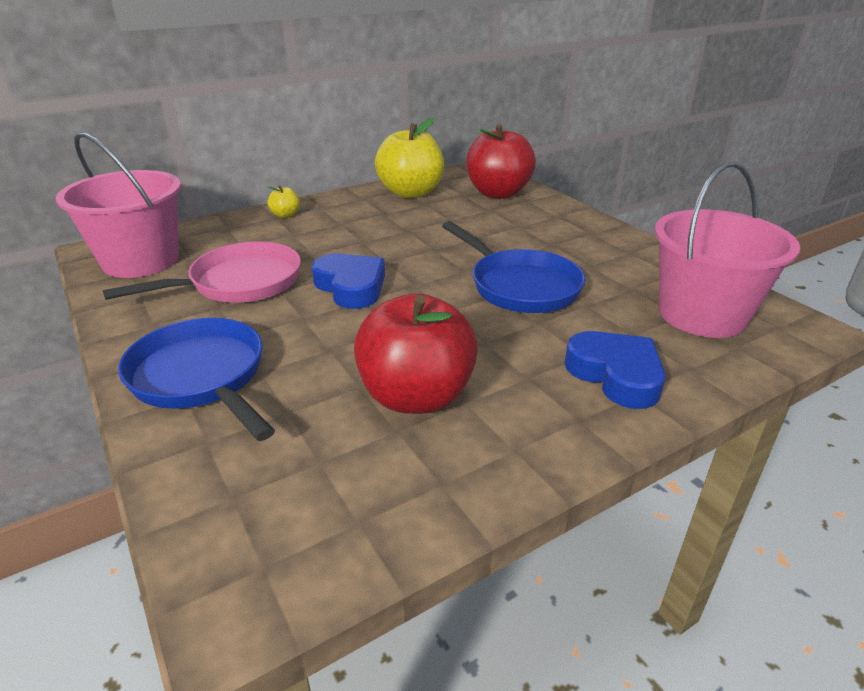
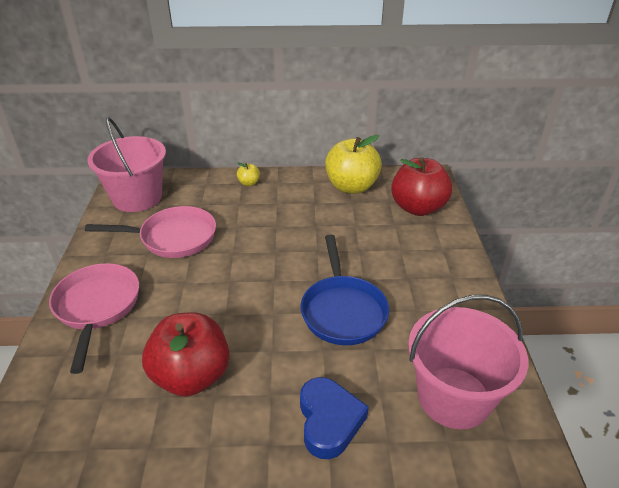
camera: 30 degrees right, 5 degrees up
blue pan [118,318,275,441] -> pink pan [49,263,139,374]
blue heart [312,253,385,309] -> none

